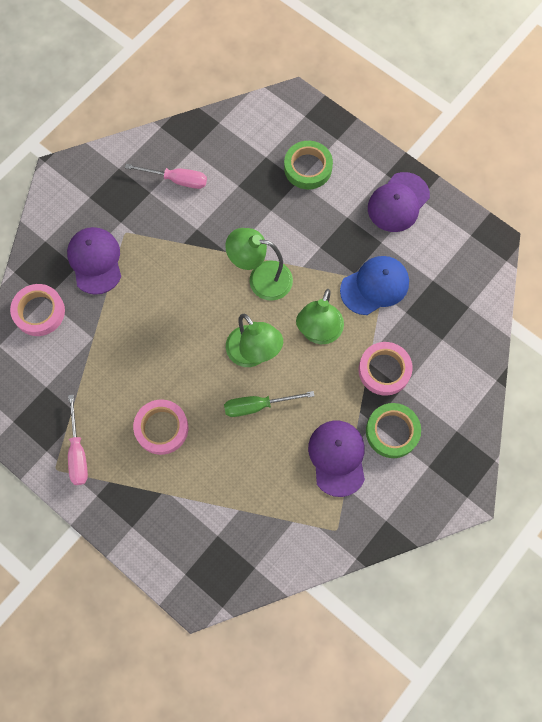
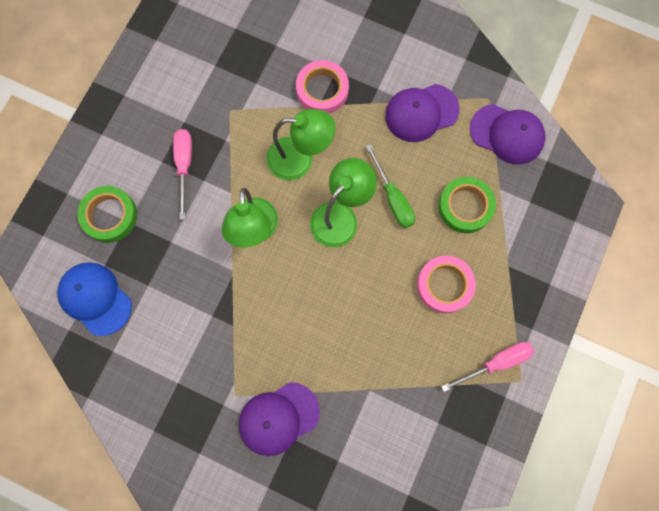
camera: 105 degrees left, 5 degrees up
pink tape [10,284,65,336] -> none
pink screwdriver [125,164,207,189] -> pink screwdriver moved to [173,129,192,220]
blue cap [340,256,409,315] -> blue cap moved to [57,262,132,336]
green tape [366,403,421,458] -> green tape moved to [438,177,496,233]
purple cap [368,172,430,232] -> purple cap moved to [470,104,546,164]

